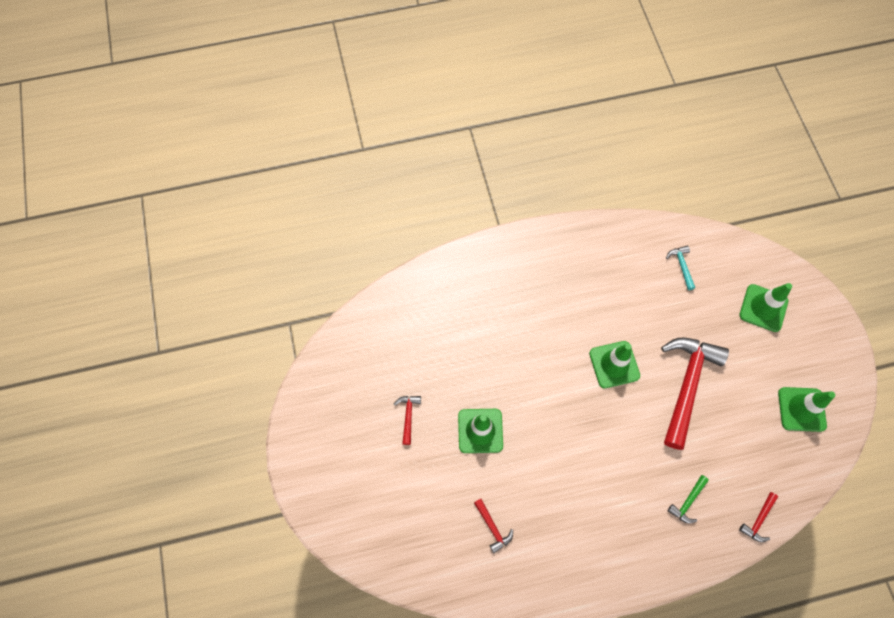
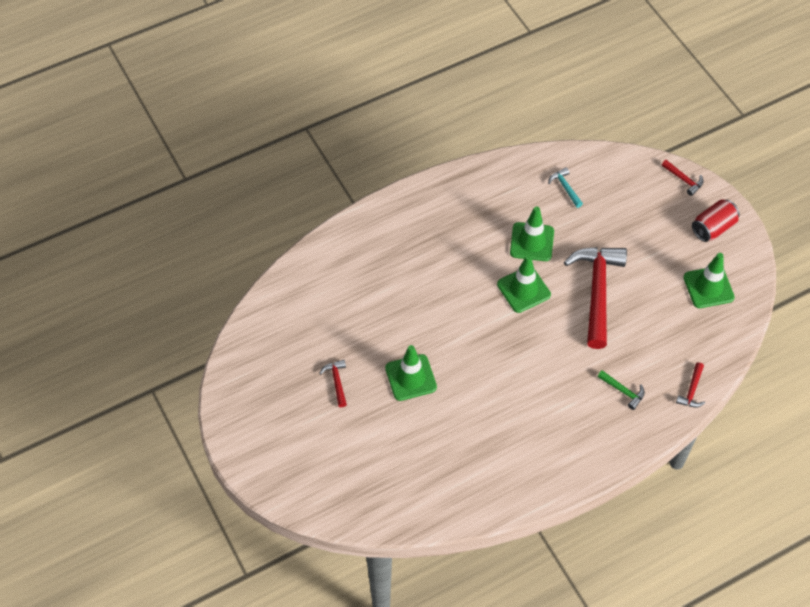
camera: 15 degrees left, 10 degrees down
red hammer [474,499,513,553] -> red hammer moved to [662,160,703,196]
green hammer [668,475,709,524] -> green hammer turned 75 degrees counterclockwise [597,370,645,410]
green traffic cone [740,283,792,332] -> green traffic cone moved to [510,206,554,261]
none -> red can [692,199,740,242]

